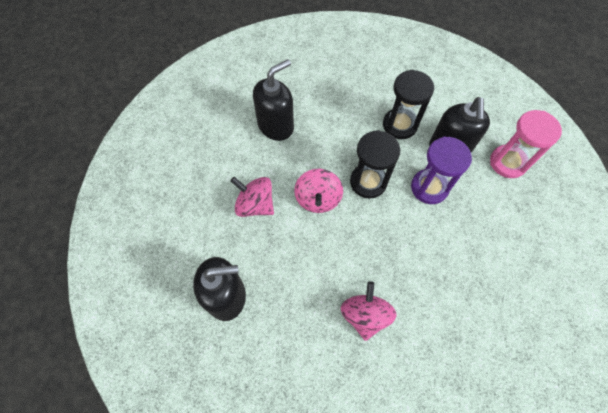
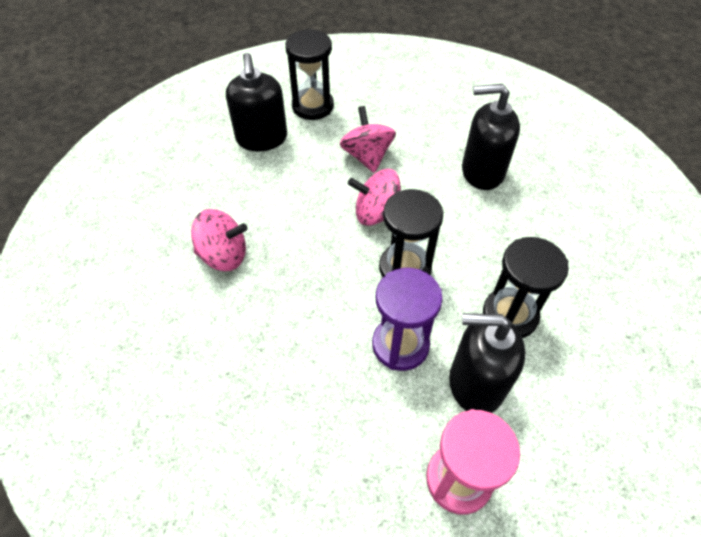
camera: 90 degrees right, 10 degrees down
pink spinning top [230,177,274,217] -> pink spinning top turned 45 degrees counterclockwise [340,106,396,173]
black soap dispenser [253,59,294,141] -> black soap dispenser turned 135 degrees clockwise [462,84,520,190]
none -> black hourglass [285,29,334,120]

